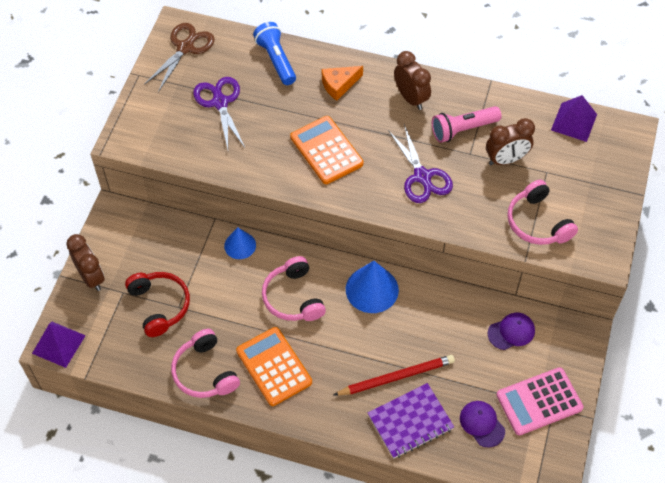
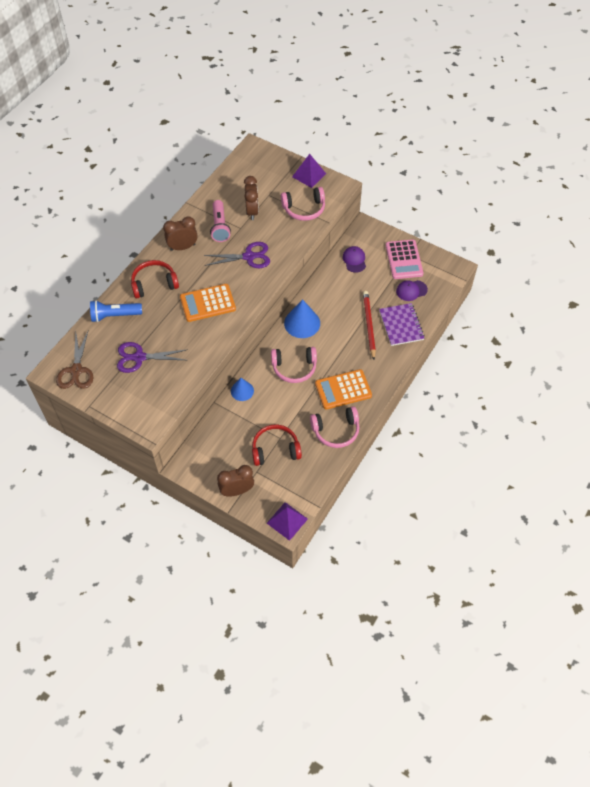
camera: 75 degrees left, 0 degrees up
brown scissors [144,23,215,92] -> brown scissors turned 135 degrees counterclockwise [56,331,93,389]
orange cheese [322,66,363,101] -> red headphones [131,260,179,298]
purple pyramid [551,95,597,142] -> purple pyramid moved to [292,154,326,188]

